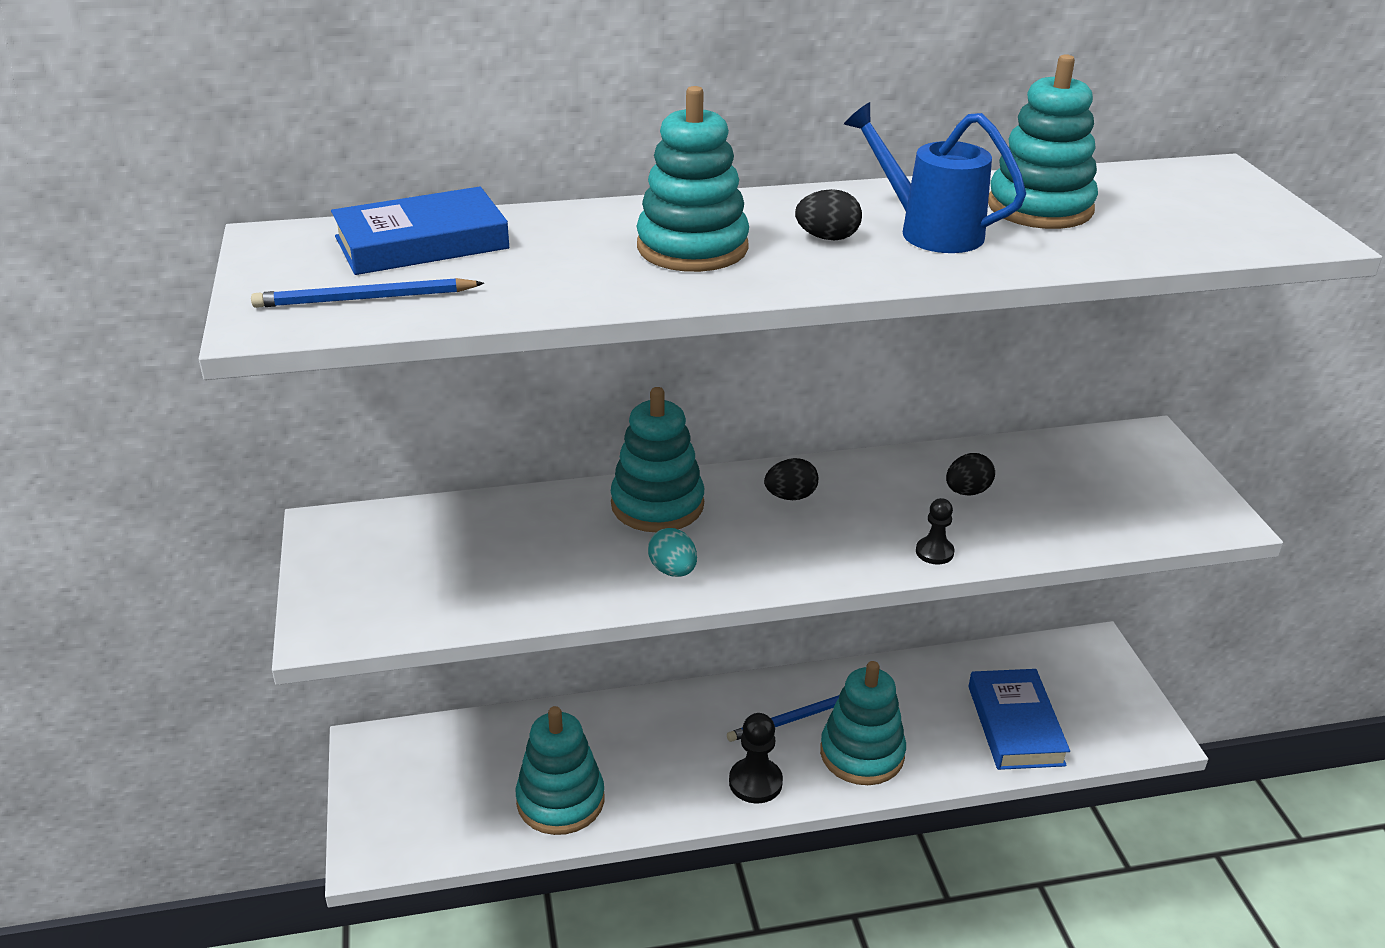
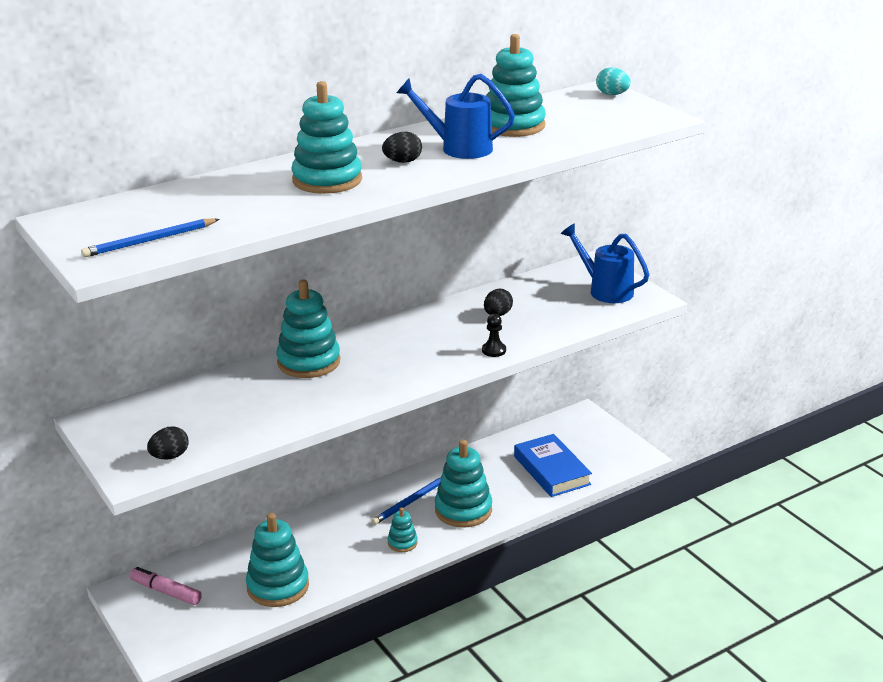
camera: 20 degrees left, 5 degrees down
blue book [331,187,509,275] -> none
turquoise egg [648,528,697,577] -> turquoise egg moved to [596,67,631,95]
black pawn [729,713,783,803] -> turquoise stacking toy [388,508,418,552]
black egg [764,458,818,500] -> black egg moved to [147,427,189,460]
none -> pink marker [130,567,202,605]
none -> blue watering can [561,223,649,303]

